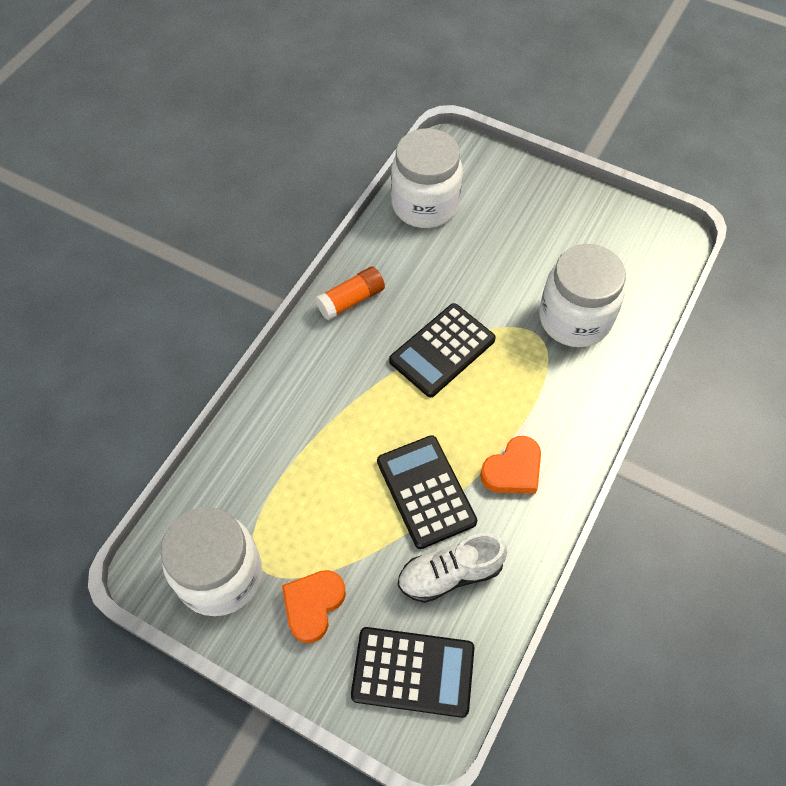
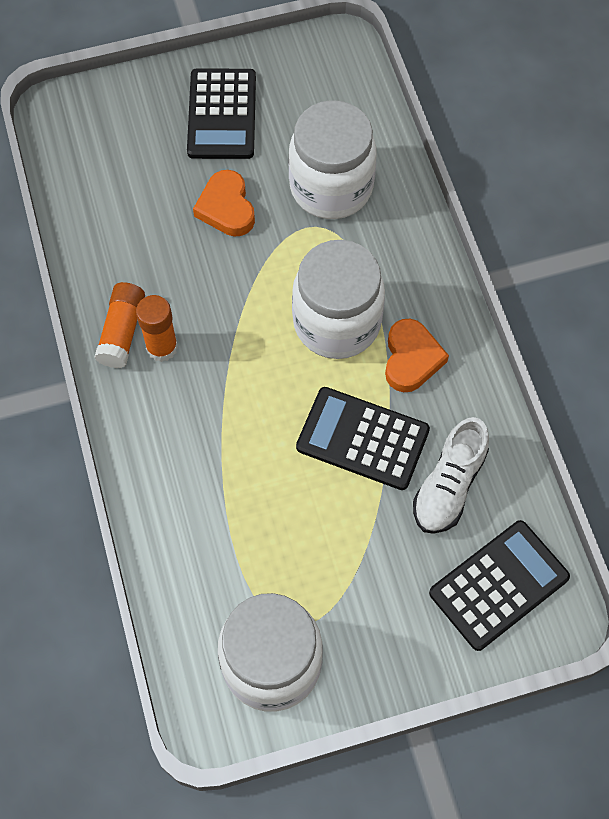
camera: 45 degrees left, 5 degrees up
orange heart [282,570,346,643] -> orange heart moved to [193,170,255,237]
black calculator [389,303,496,397] -> black calculator moved to [187,69,256,159]
white jar [391,128,463,228] -> white jar moved to [292,240,385,359]
none -> orange glue stick [136,295,178,362]

